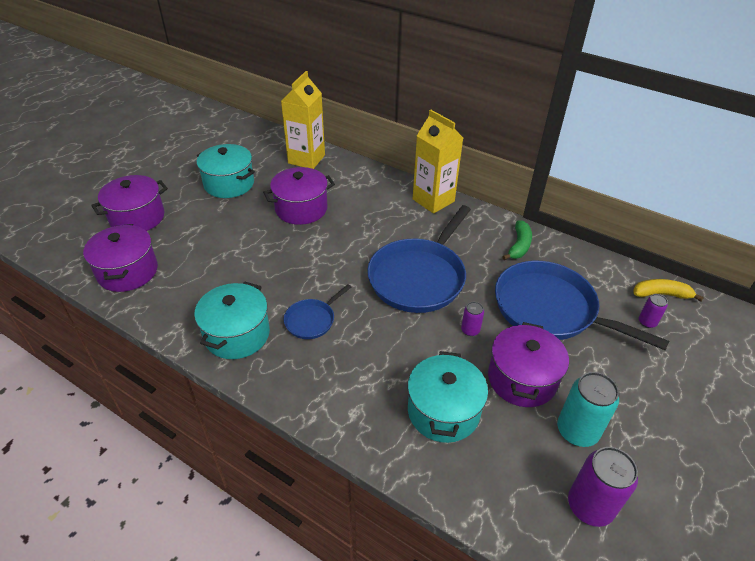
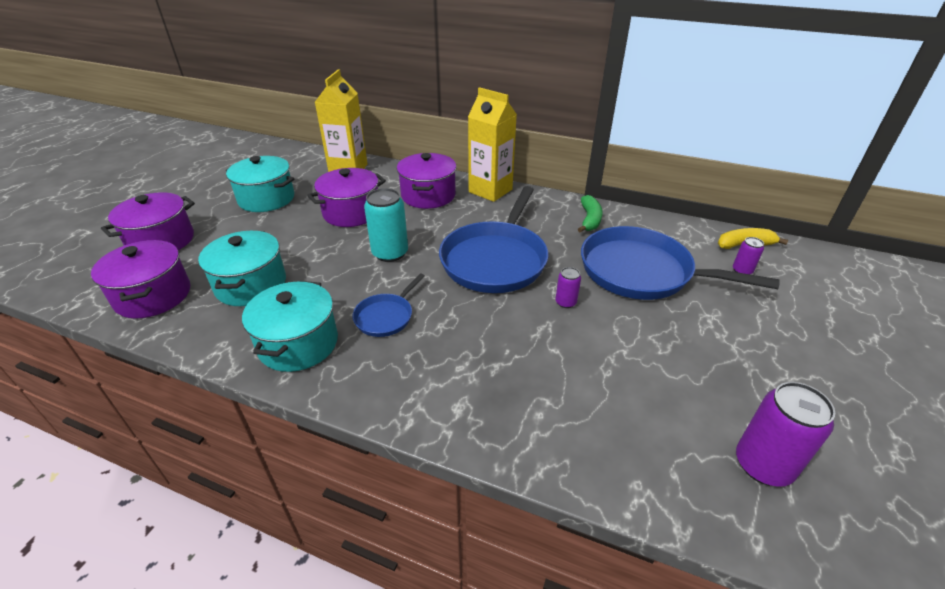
camera: 10 degrees left, 5 degrees down
turquoise pot [408,351,488,443] -> turquoise pot moved to [198,231,286,306]
purple pot [488,322,569,407] -> purple pot moved to [397,153,457,209]
turquoise can [557,372,619,447] -> turquoise can moved to [364,188,408,262]

